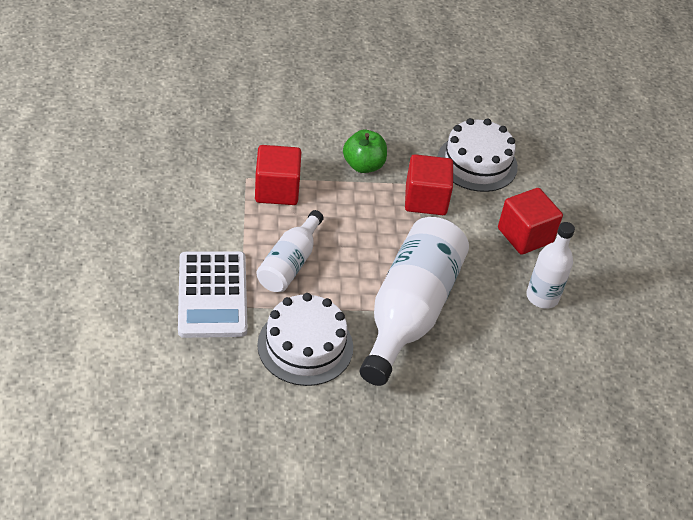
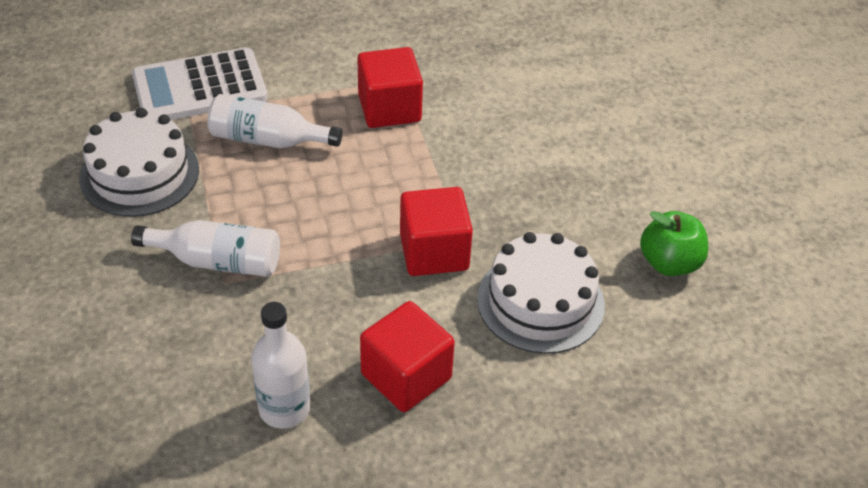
camera: 80 degrees right, 0 degrees up
green apple [343,130,387,173] -> green apple moved to [640,211,708,276]
white bottle [360,217,469,386] -> white bottle [131,220,280,277], size x0.55

